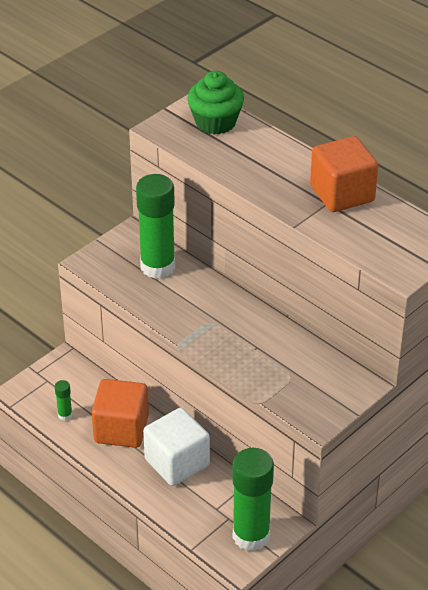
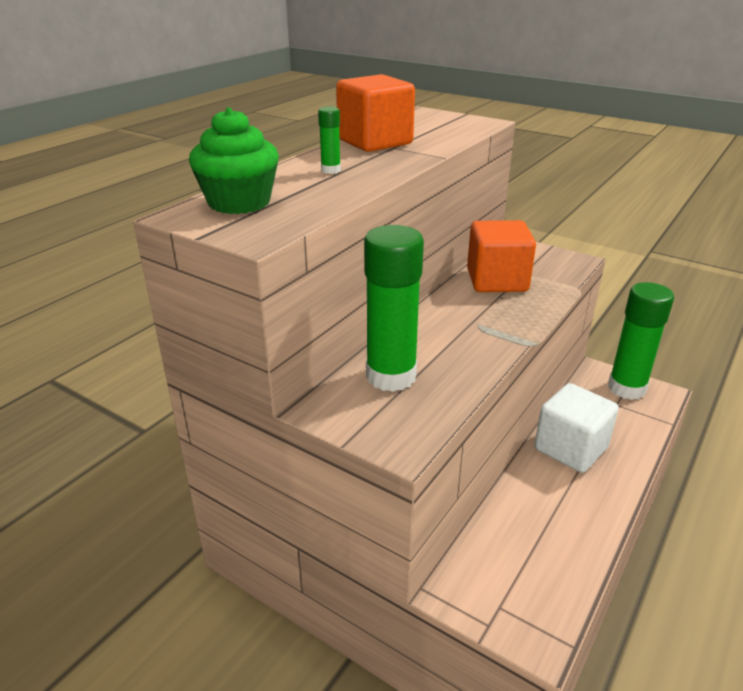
camera: 100 degrees left, 10 degrees down
green glue stick [55,380,73,421] -> green glue stick moved to [318,106,341,174]
orange cube [91,379,149,448] -> orange cube moved to [467,220,536,292]

